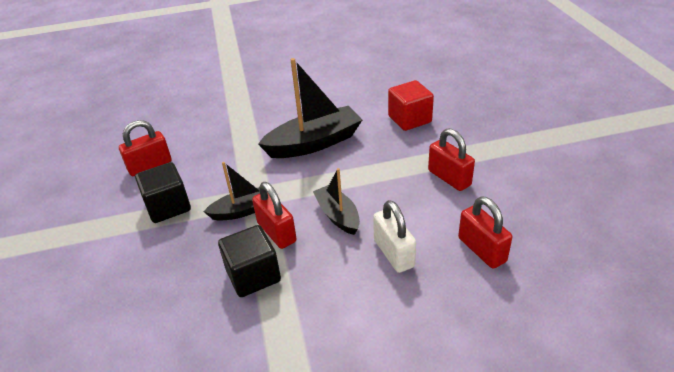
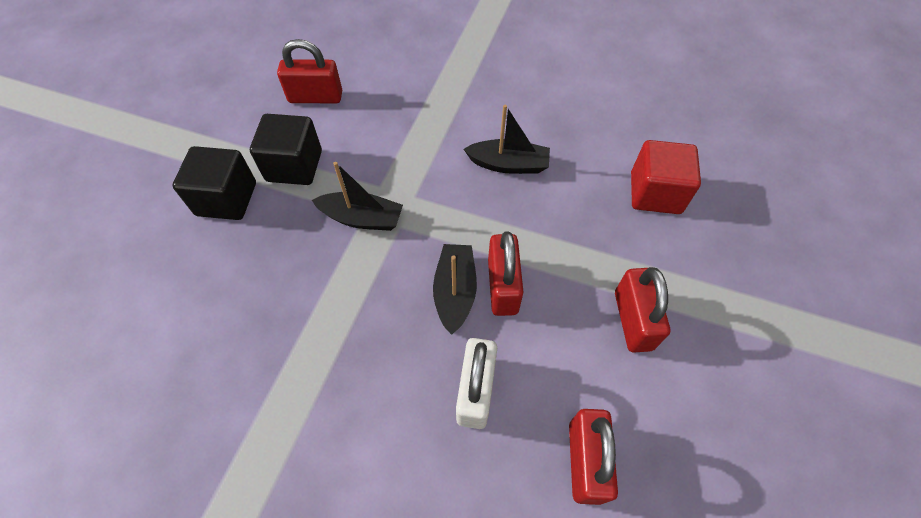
camera: 30 degrees right, 20 degrees up
black cube [218,225,281,297] -> black cube moved to [172,146,256,220]
red padlock [252,182,297,249] -> red padlock moved to [488,231,523,316]
black boat [258,58,362,158] -> black boat [464,105,550,174], size x0.58

